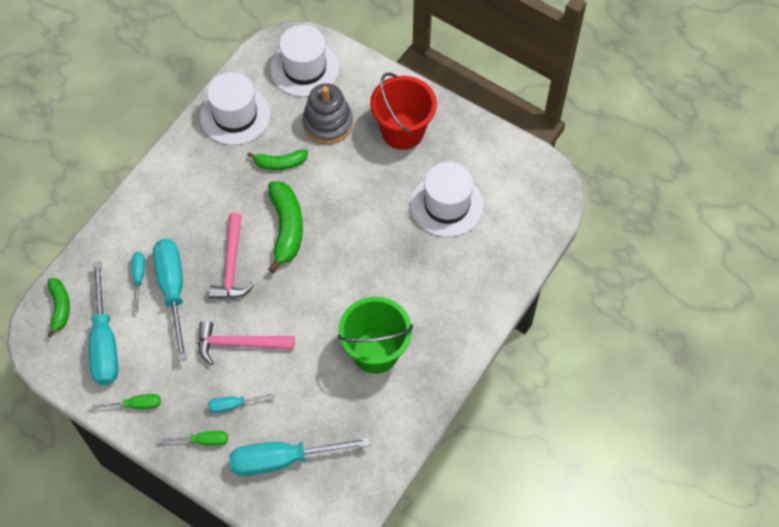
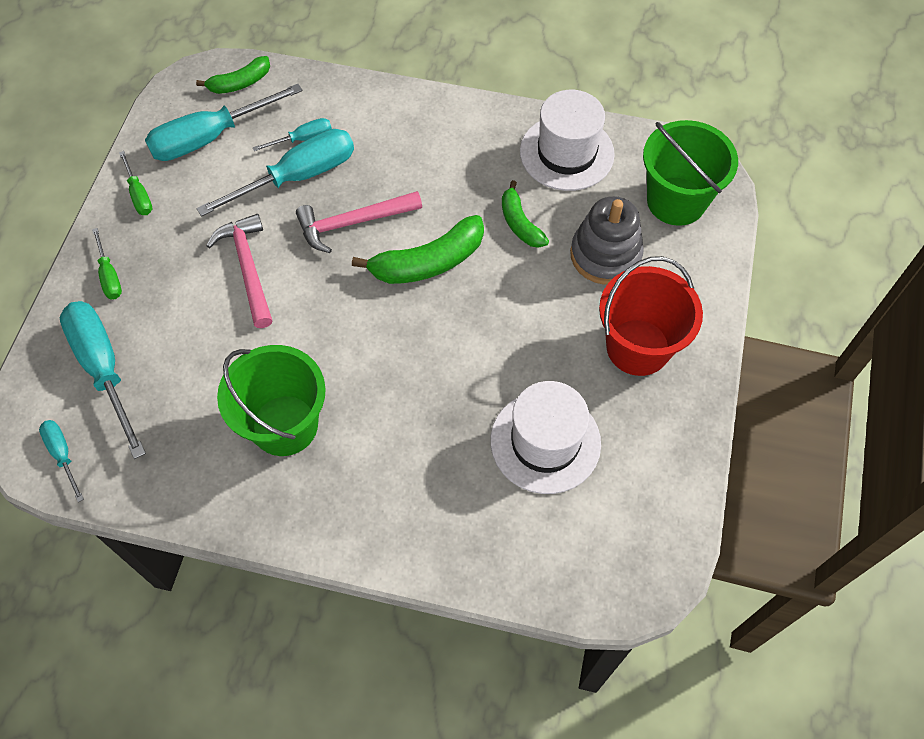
camera: 70 degrees right, 0 degrees up
turquoise screwdriver [208,393,276,413] -> turquoise screwdriver moved to [39,420,84,502]
white hat [270,25,339,97] -> green bucket [643,120,738,226]

